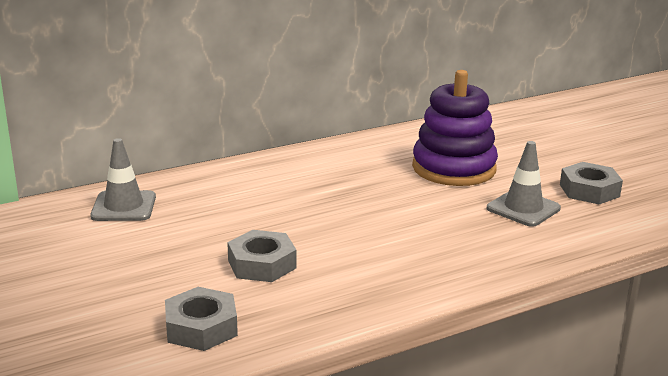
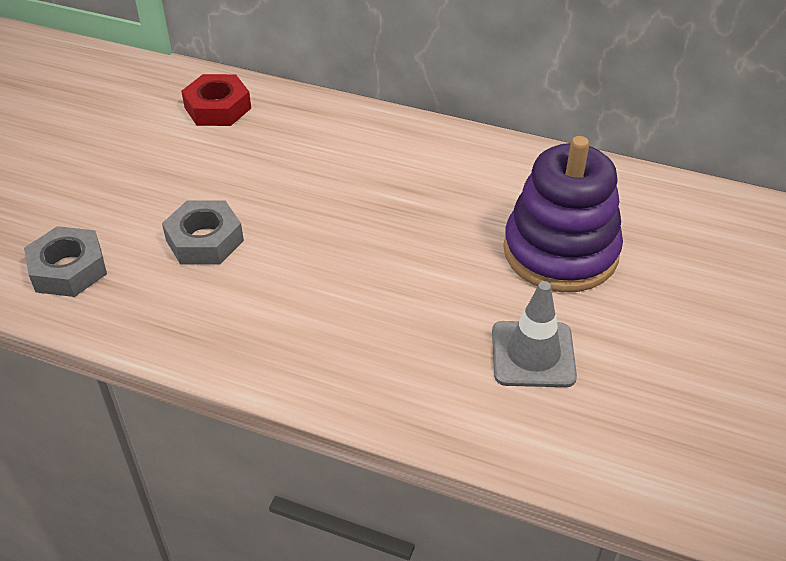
camera: 50 degrees right, 20 degrees up
grey traffic cone [90,138,156,221] -> red nut [181,74,251,126]
grey nut [560,162,623,204] -> none

